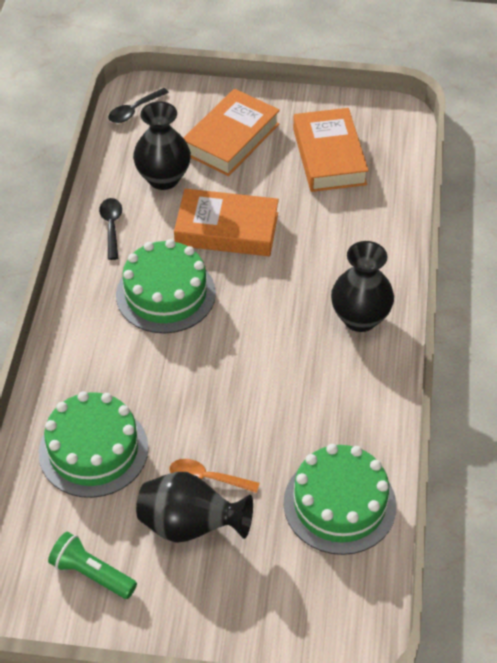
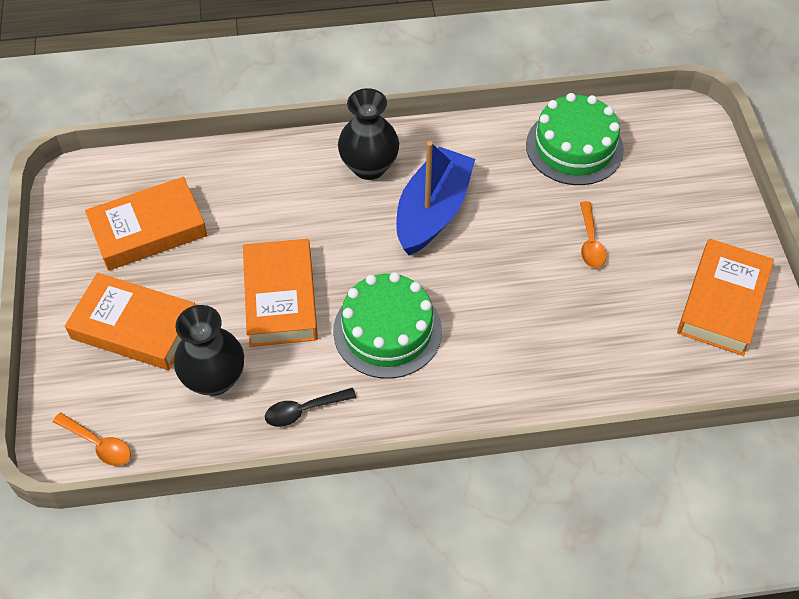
camera: 105 degrees left, 5 degrees up
green cake [39,391,148,498] -> none
green flashlight [48,532,137,599] -> orange book [677,239,774,356]
black spoon [108,88,169,123] -> orange spoon [53,413,131,466]
black vase [136,472,253,543] -> none
none -> blue boat [396,141,475,255]

